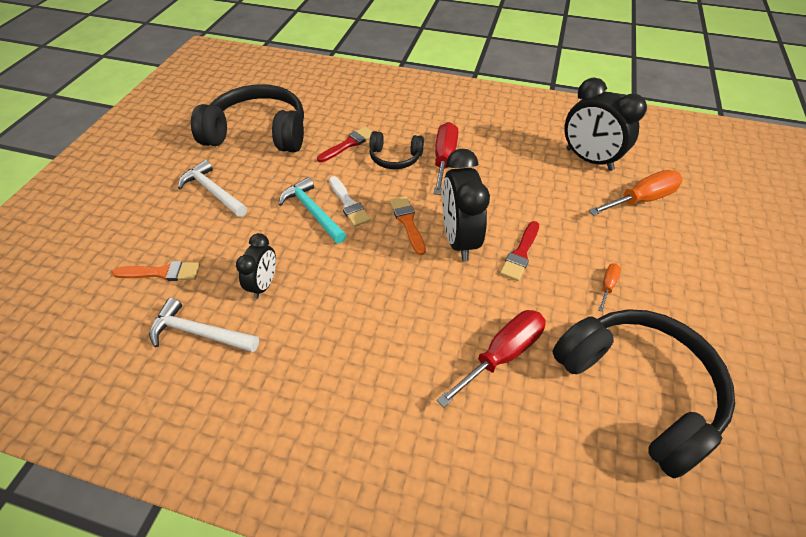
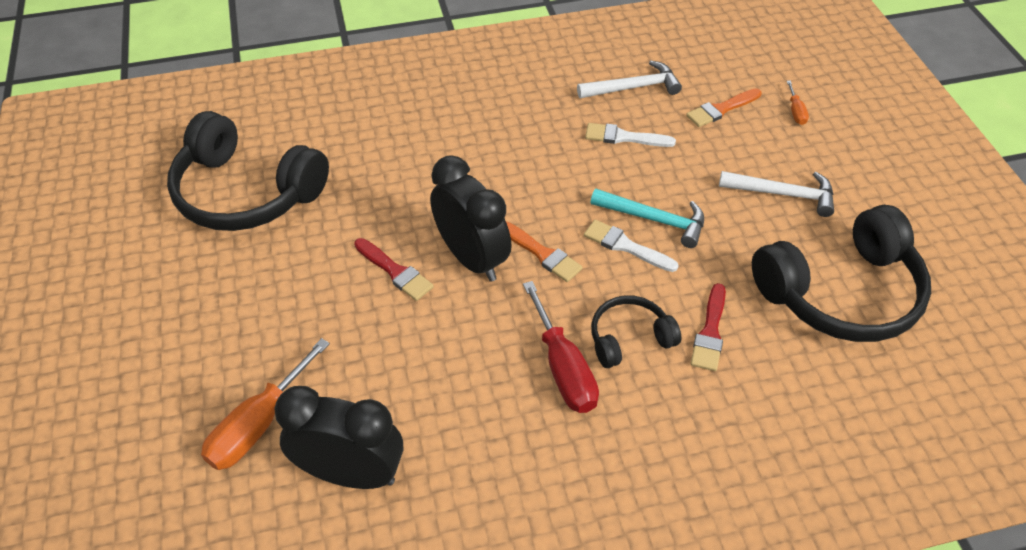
camera: 150 degrees right, 0 degrees up
black clock [236,233,276,299] -> white brush [585,123,676,147]
red screwdriver [437,310,546,407] -> none
red brush [500,221,539,281] -> red brush turned 135 degrees clockwise [354,238,434,301]
orange screwdriver [598,263,621,312] -> orange screwdriver moved to [787,81,809,125]

